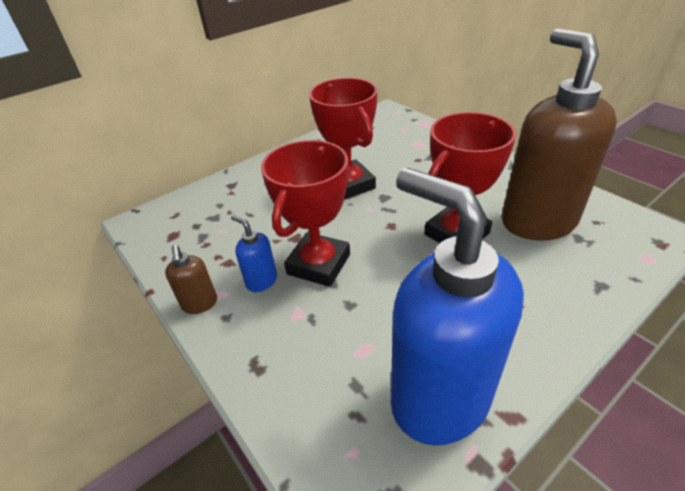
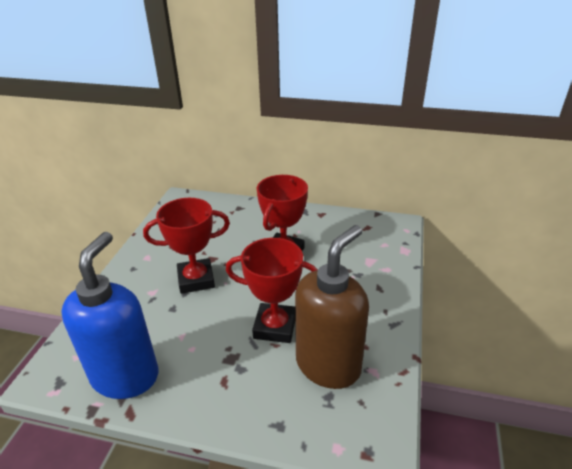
camera: 50 degrees right, 5 degrees down
brown soap dispenser [165,245,217,314] -> none
blue soap dispenser [231,215,277,292] -> none

